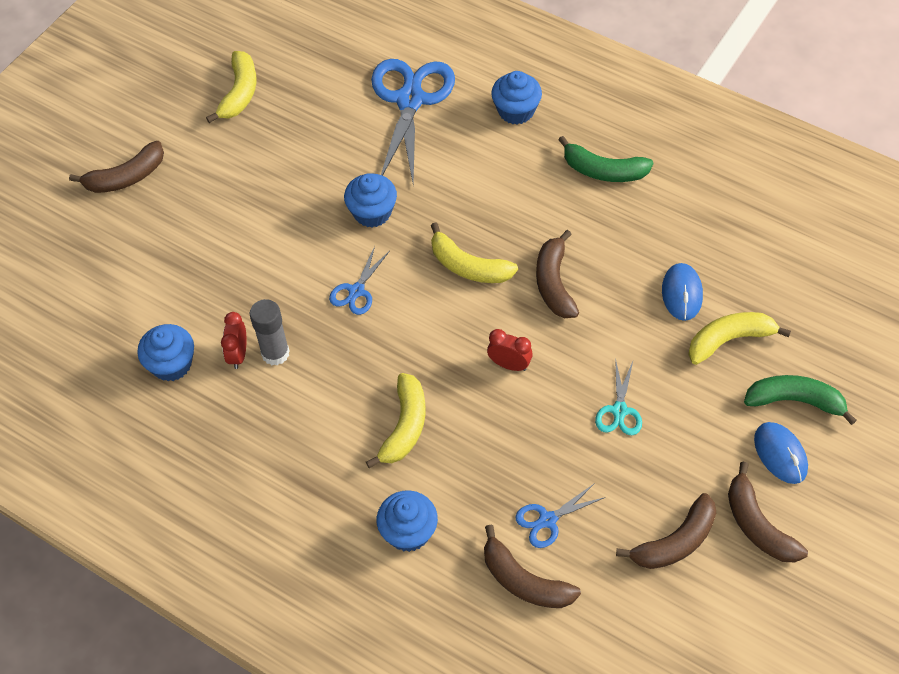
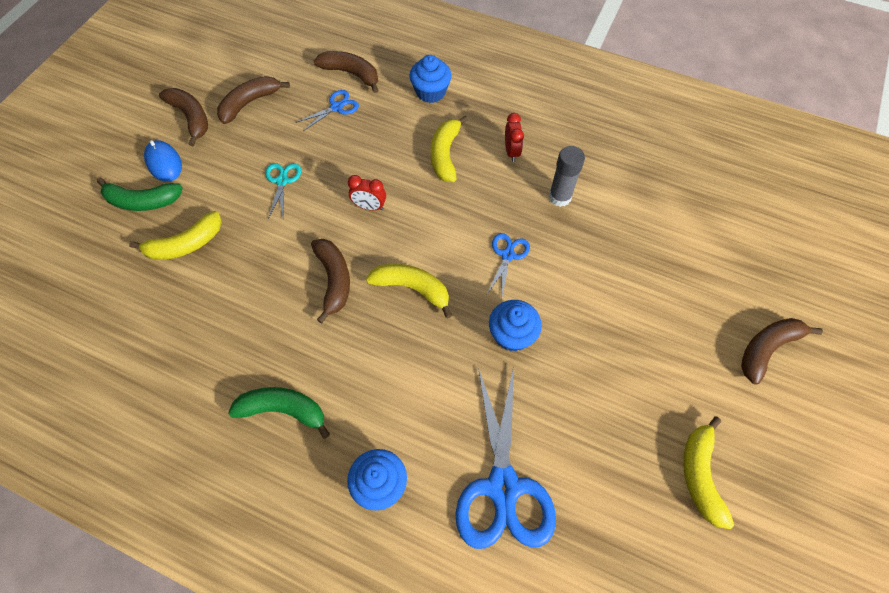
camera: 170 degrees right, 5 degrees up
blue cupcake [137,324,194,381] -> none
red clock [221,312,246,369] -> red clock moved to [505,113,524,162]
blue mouse [662,263,703,321] -> none

